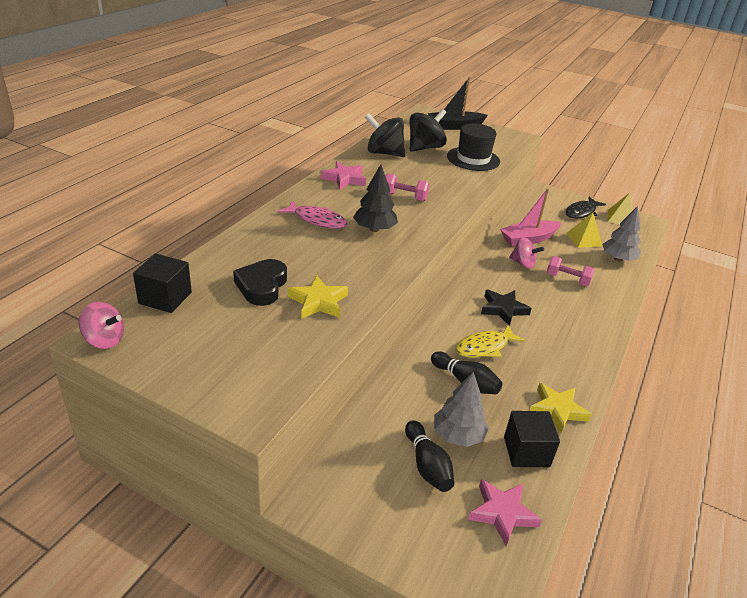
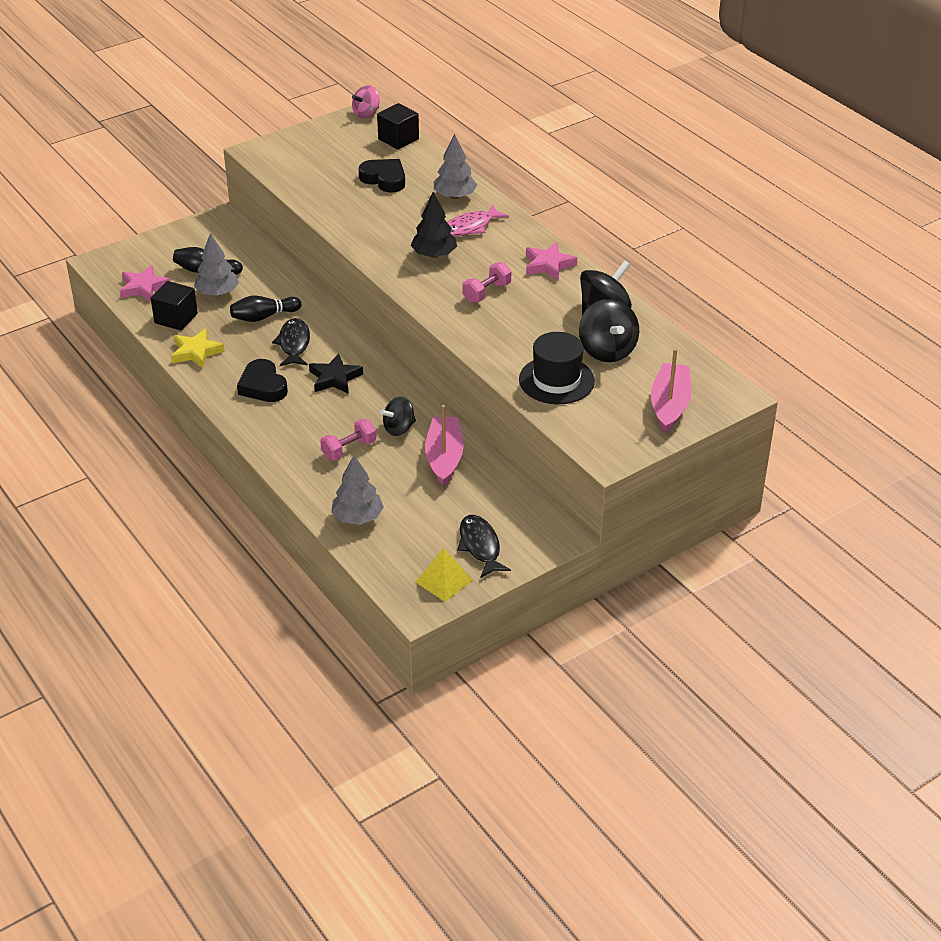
camera: 120 degrees right, 5 degrees up
yellow star [288,275,348,319] -> none
black boat [428,77,488,130] -> pink boat [651,349,691,433]
yellow fish [455,325,525,358] -> black fish [272,318,310,366]
pink spinning top [509,238,544,269] -> black spinning top [380,397,416,436]
yellow pyramid [566,213,603,248] -> none
none -> black heart [237,359,288,402]
none -> grey tree [434,134,477,199]

